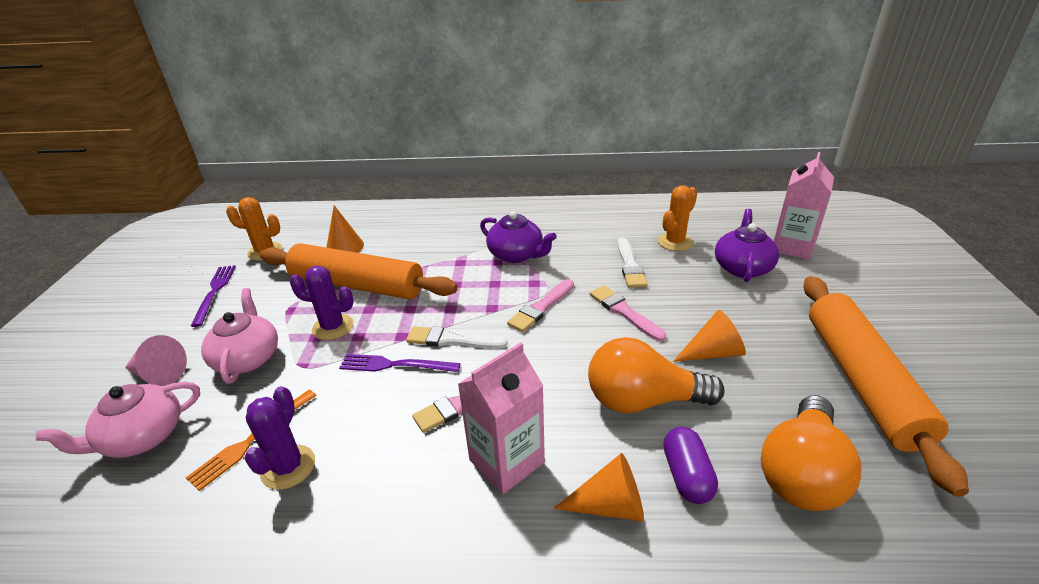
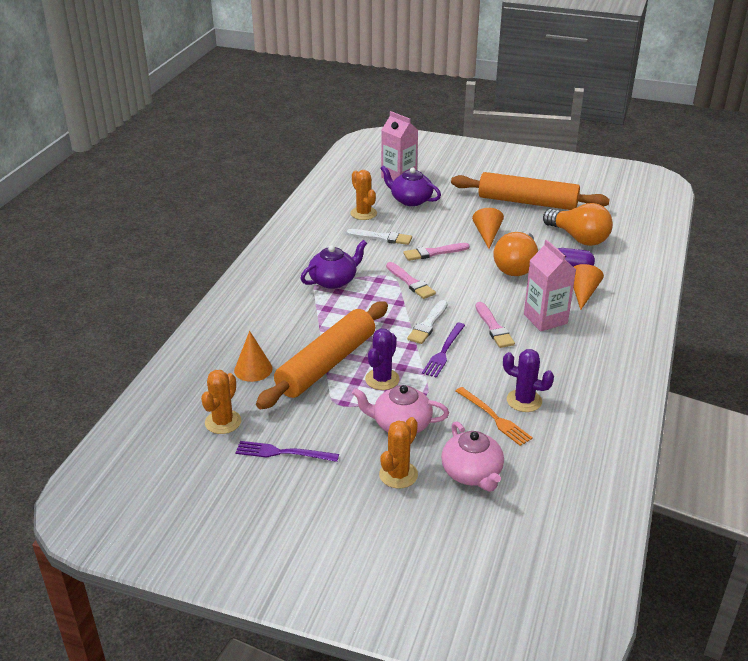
camera: 75 degrees left, 0 degrees up
pink cone [125,335,187,386] -> orange cactus [379,417,418,489]

